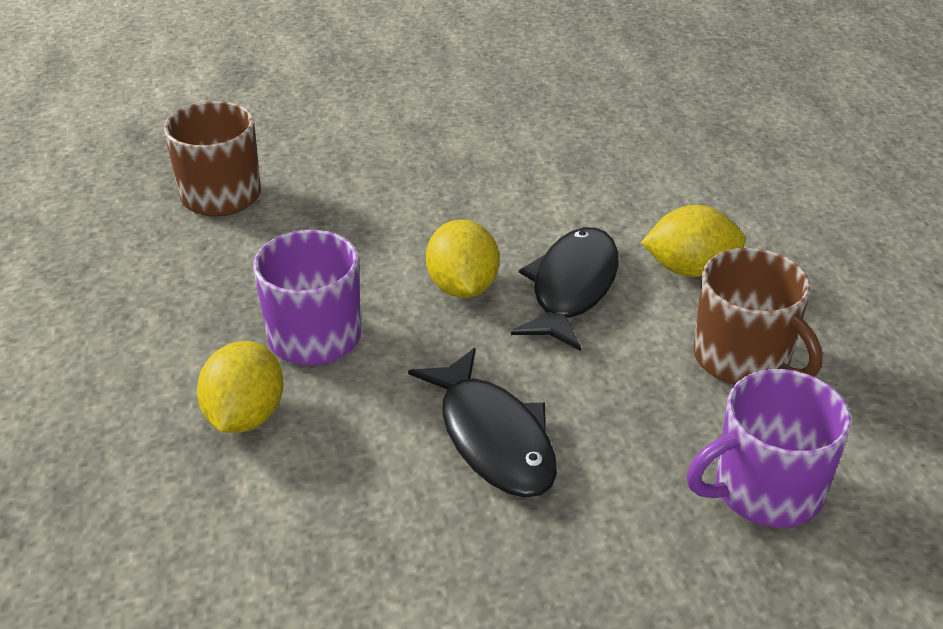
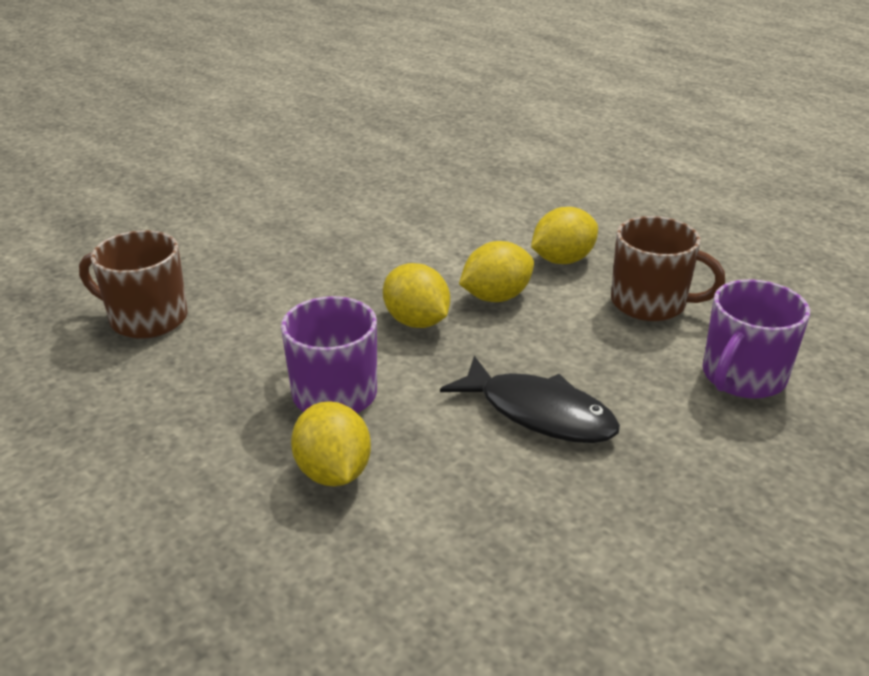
camera: 30 degrees left, 5 degrees down
black fish [511,227,619,351] -> yellow lemon [459,241,534,302]

